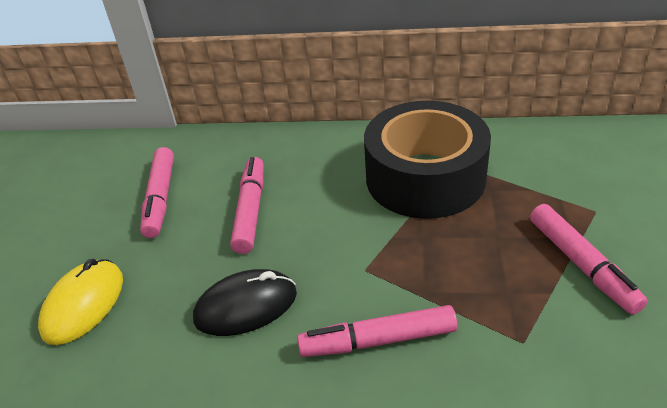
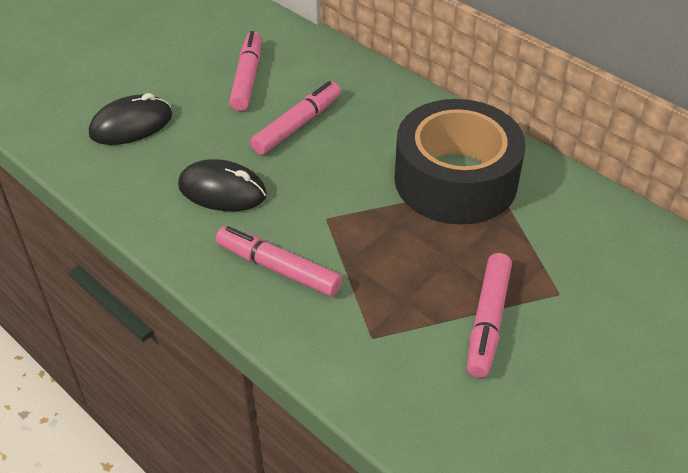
camera: 35 degrees right, 5 degrees up
yellow mouse [38,259,123,345] -> black mouse [89,93,172,145]
pink marker [140,147,174,238] -> pink marker turned 150 degrees clockwise [229,31,262,111]

